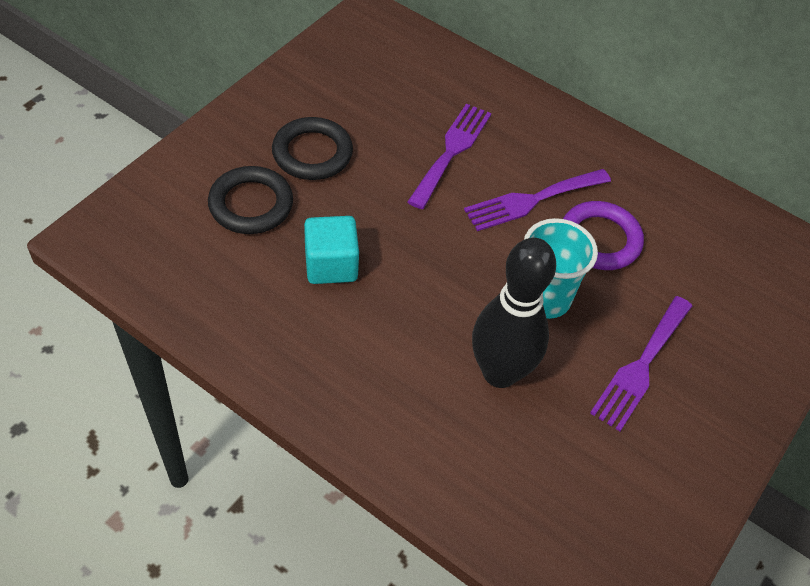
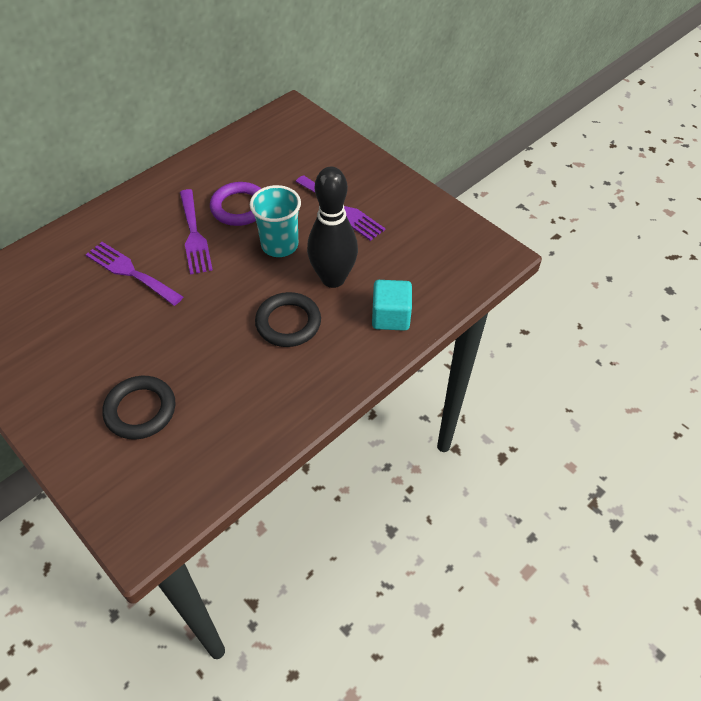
camera: 75 degrees left, 0 degrees up
black ring [272,117,353,180] -> black ring moved to [255,292,321,347]
turquoise cube [304,216,359,284] -> turquoise cube moved to [372,280,412,331]

